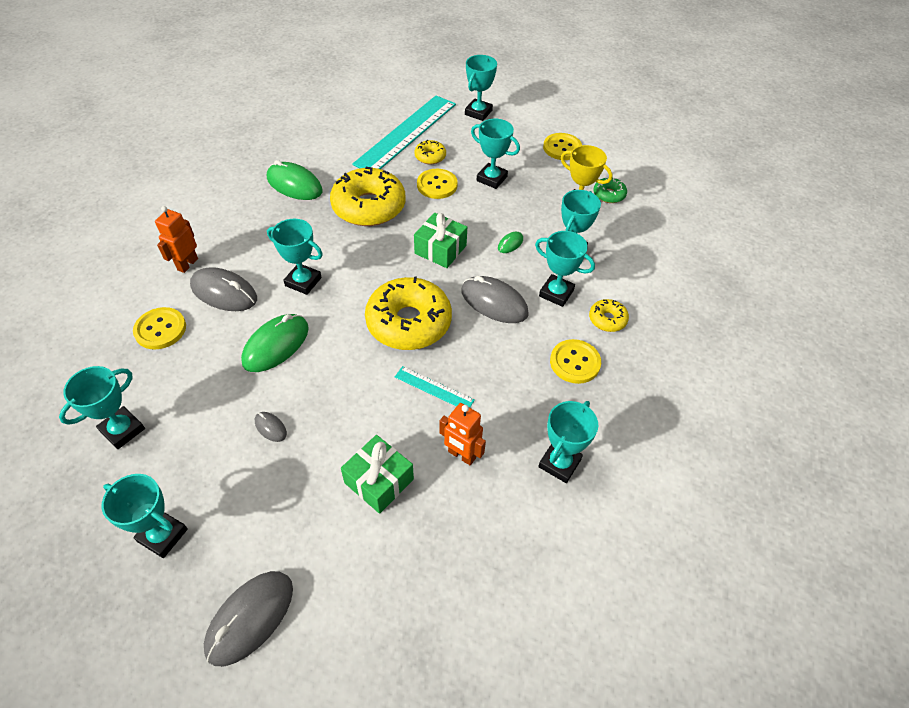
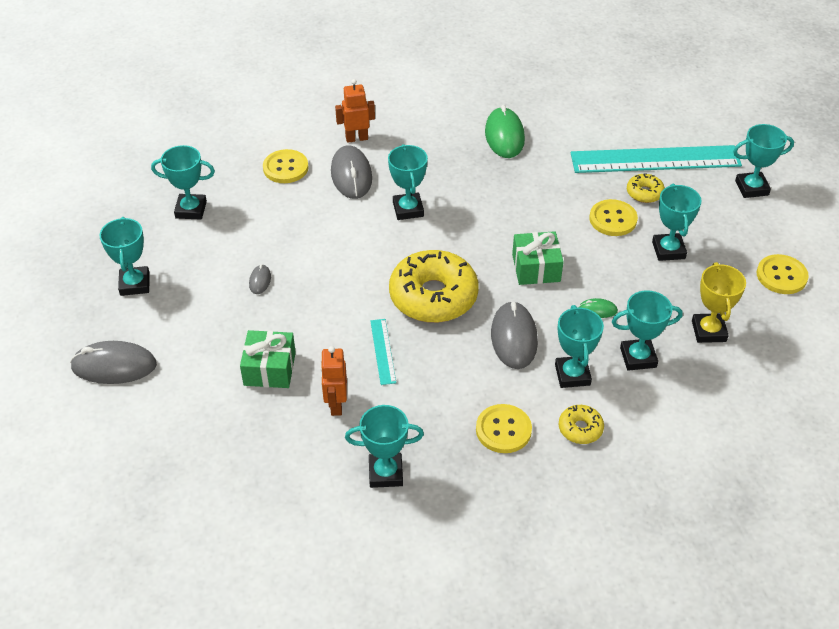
camera: 55 degrees right, 5 degrees down
green mouse [241,314,309,372] -> none
yellow donut [330,167,406,226] -> none
green donut [594,177,627,203] -> none

